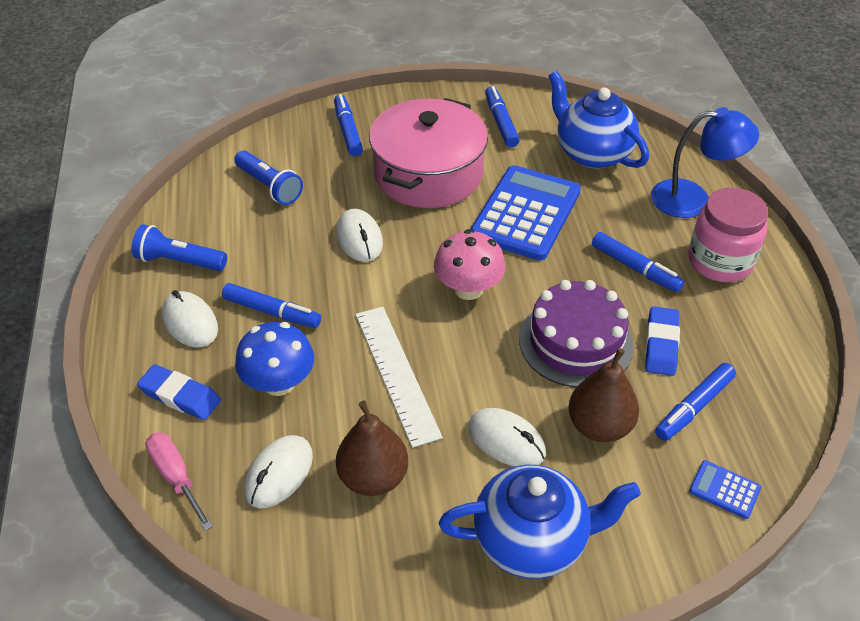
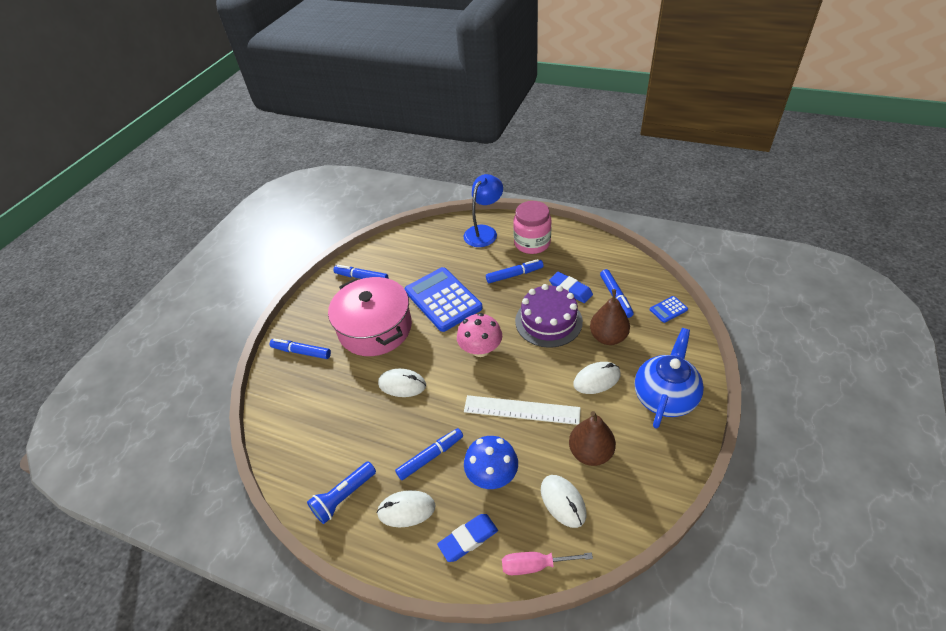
camera: 55 degrees left, 0 degrees up
blue flashlight [234,150,303,205] -> none
blue teapot [549,71,649,169] -> none

